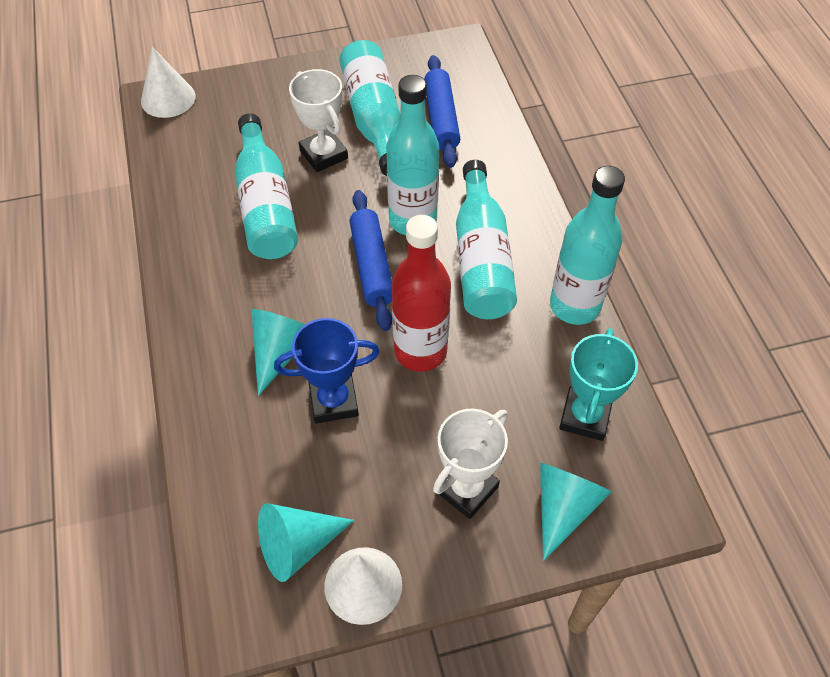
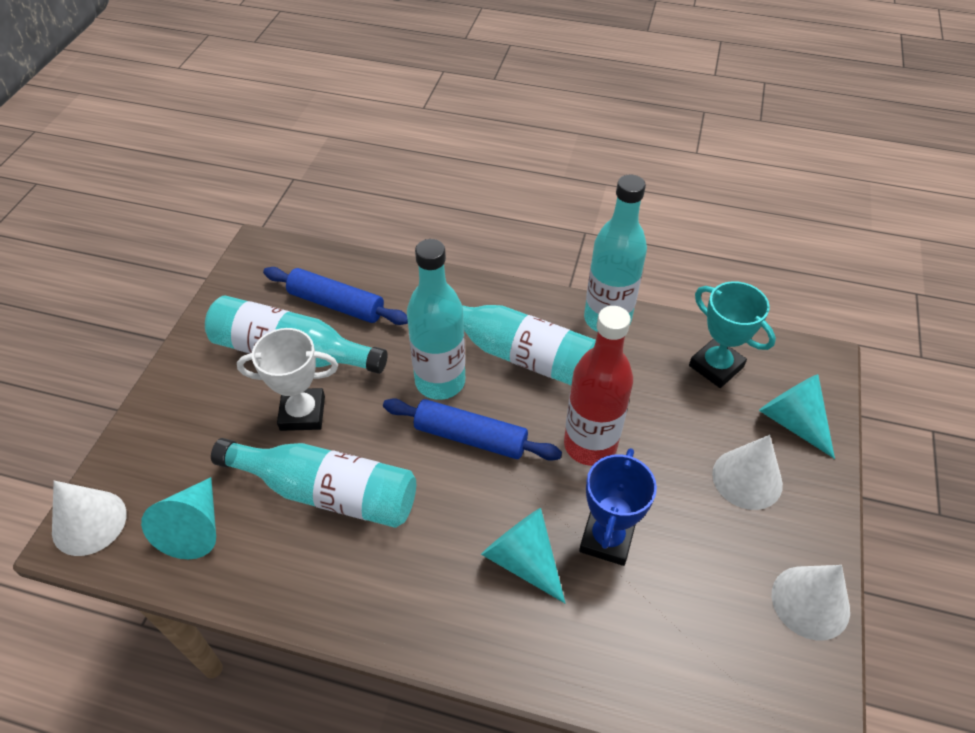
camera: 60 degrees left, 5 degrees down
turquoise cone [258,503,354,582] -> turquoise cone moved to [141,477,216,559]
white trophy [433,409,508,519] -> white cone [712,435,783,510]

